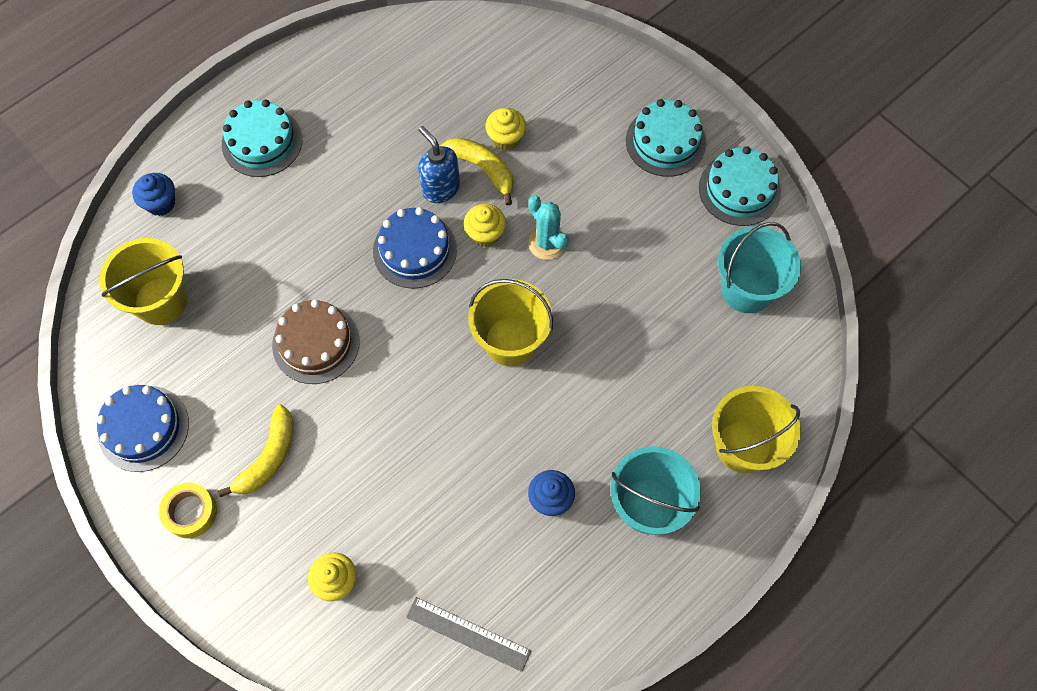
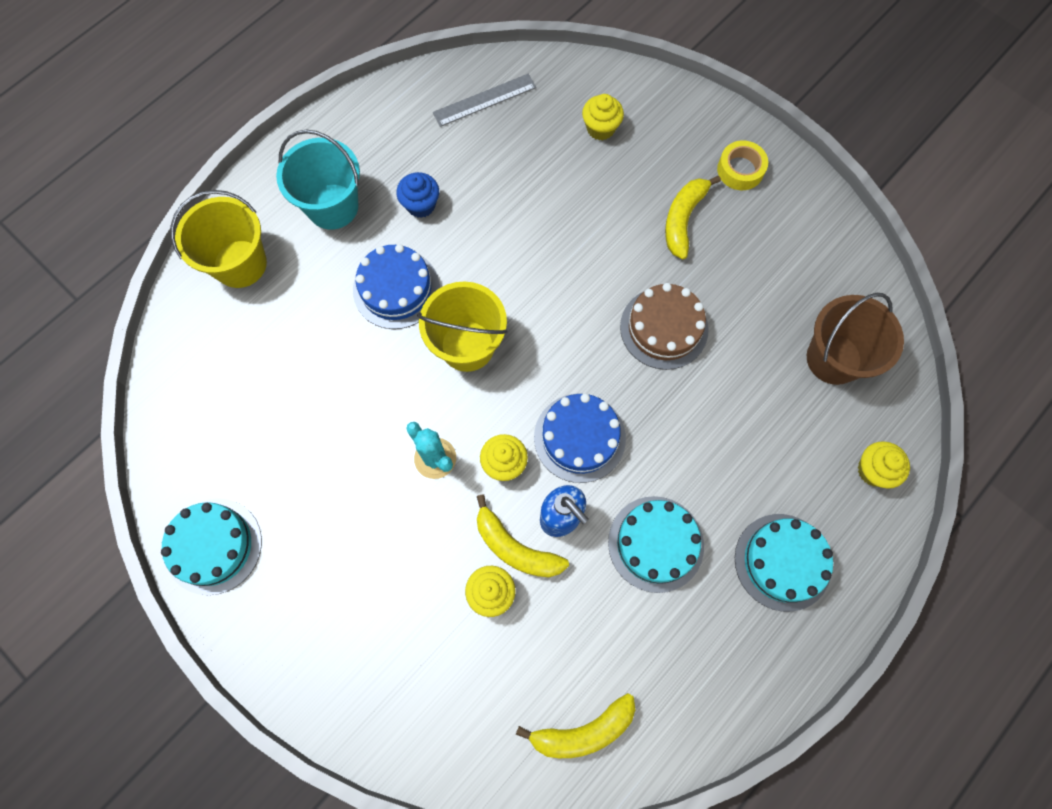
camera: 175 degrees right, 5 degrees up
blue cake [96,385,189,472] -> blue cake moved to [353,244,440,329]
yellow bucket [100,238,188,325] -> brown bucket [807,293,904,385]
blue cupcake [132,173,175,216] -> yellow cupcake [858,441,910,489]
grey ruler [406,597,531,672] -> grey ruler turned 45 degrees counterclockwise [433,74,536,127]
turquoise cake [626,99,706,177] -> turquoise cake moved to [608,496,704,593]
turquoise bucket [718,222,801,313] -> none
none -> yellow banana [516,693,635,758]

